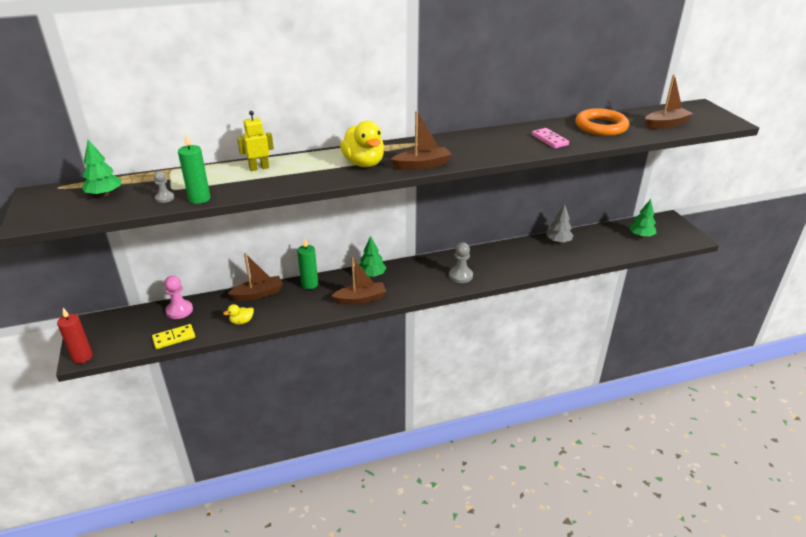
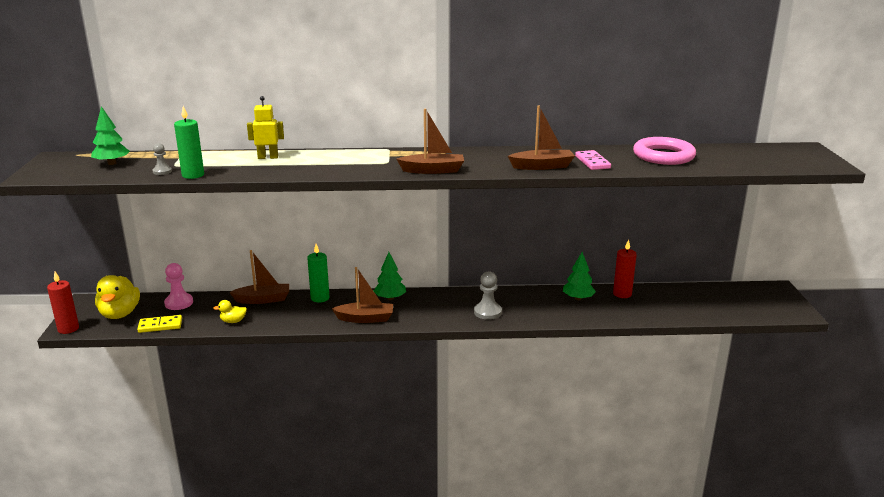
camera: 15 degrees right, 10 degrees down
yellow duck [340,121,384,167] -> yellow duck moved to [95,275,140,319]
grey tree [546,204,574,243] -> red candle [613,239,637,298]
orange ring [575,108,629,136] -> pink ring [633,137,696,165]
green tree [629,199,656,237] -> green tree moved to [563,252,596,300]
brown boat [645,74,694,129] -> brown boat moved to [508,105,575,170]

